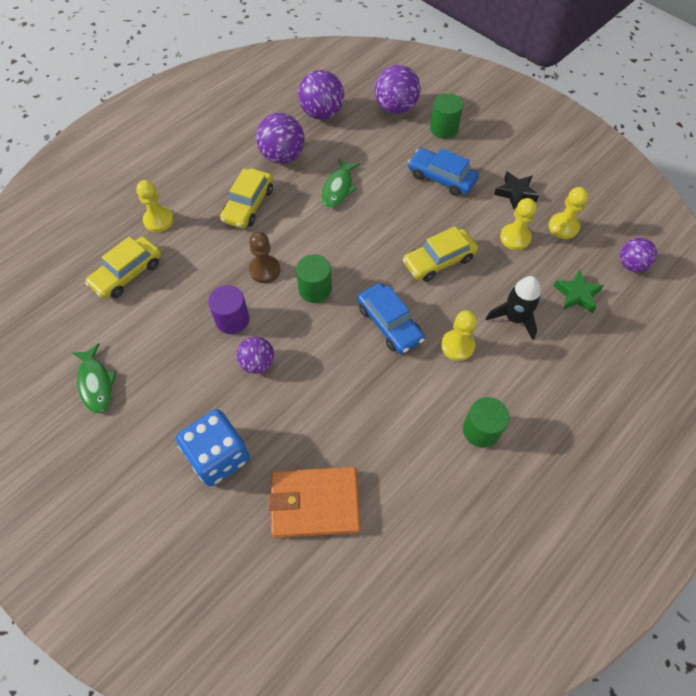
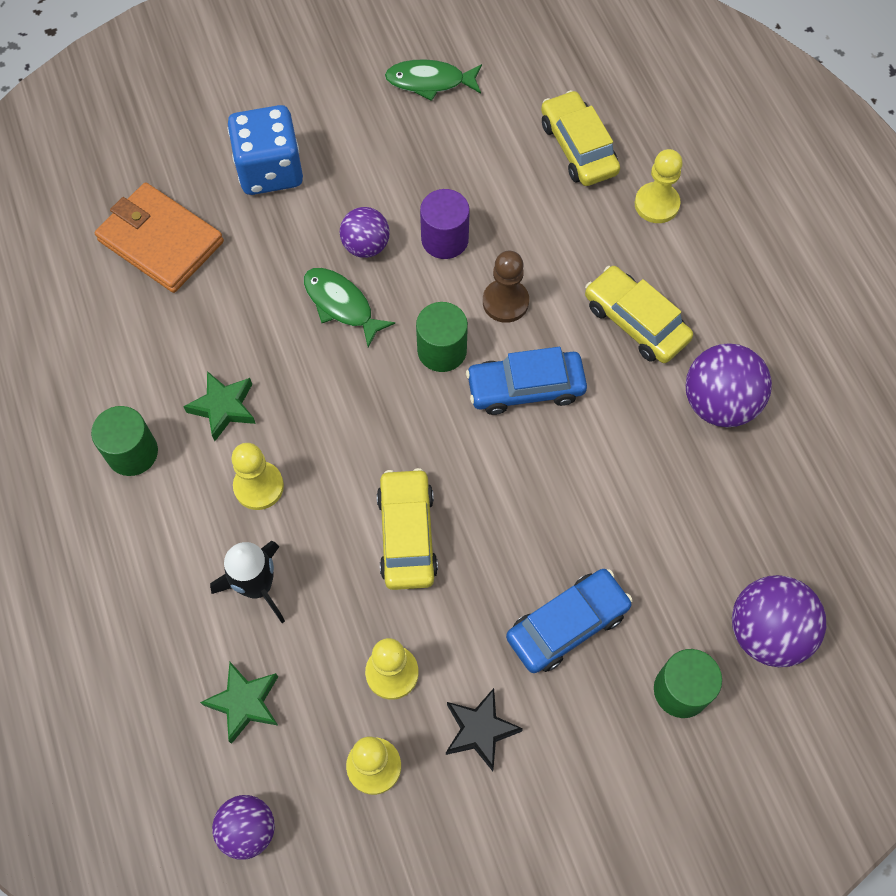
camera: 115 degrees right, 5 degrees up
orange wallet [268,467,360,538] -> orange wallet turned 75 degrees counterclockwise [95,182,224,293]
purple ball [298,70,344,120] -> none
green fish [321,158,360,208] -> green fish moved to [304,268,395,348]
blue car [357,283,425,354] -> blue car moved to [466,347,587,415]
none -> green star [183,371,256,441]

